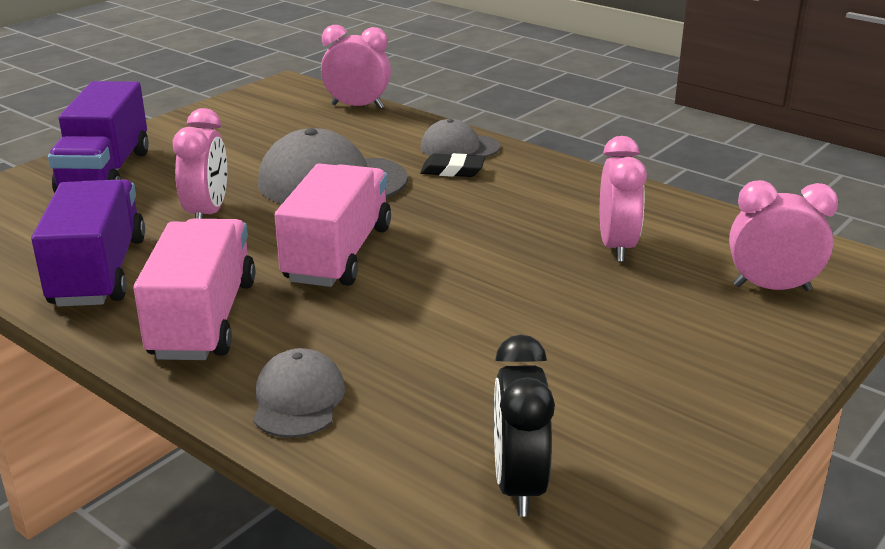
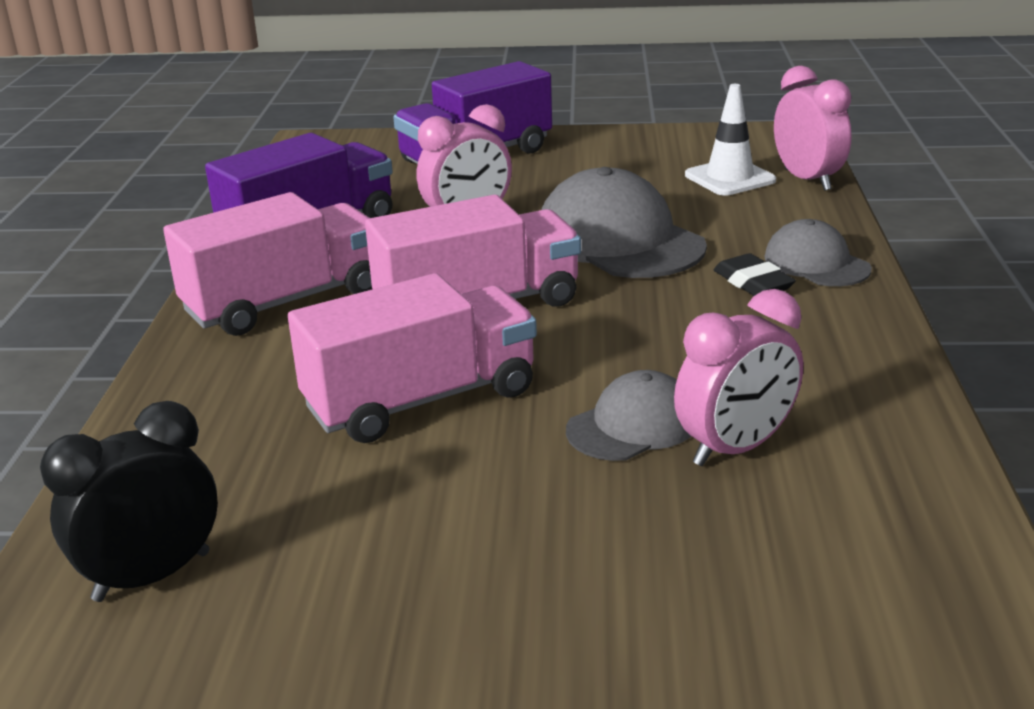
camera: 55 degrees right, 0 degrees up
grey cap [253,348,345,438] -> grey cap moved to [566,370,691,461]
pink clock [729,180,838,291] -> none
none -> pink truck [288,273,537,443]
none -> white traffic cone [685,84,776,196]

